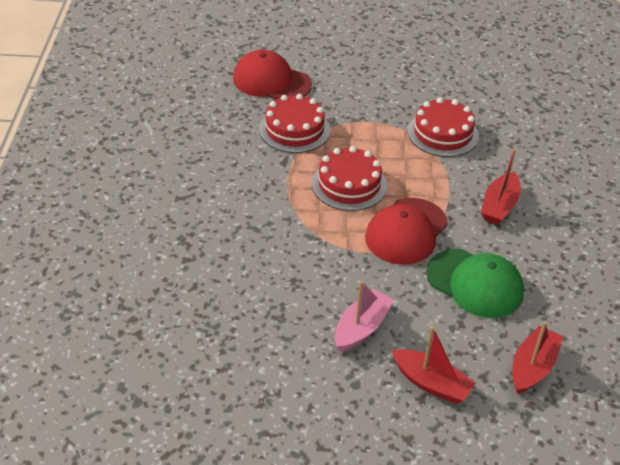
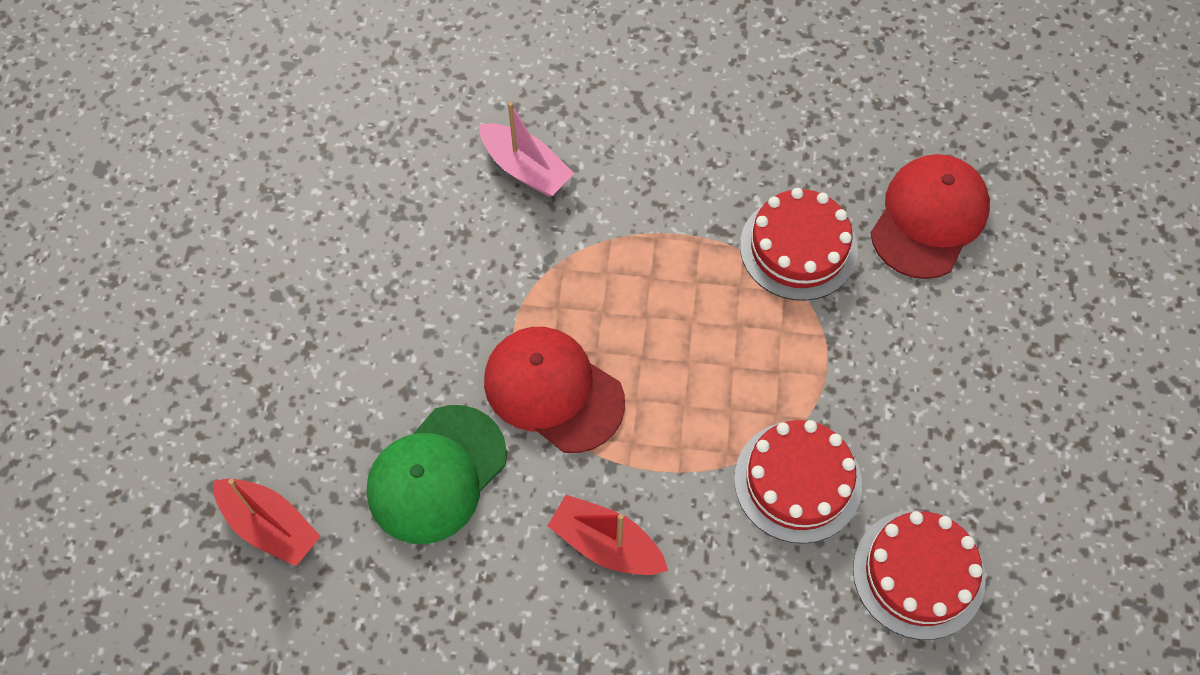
camera: 95 degrees right, 20 degrees up
red cake [312,146,387,211] -> red cake moved to [853,511,986,640]
pink boat [335,281,394,352] -> pink boat moved to [479,102,574,197]
red boat [392,326,476,404] -> none

